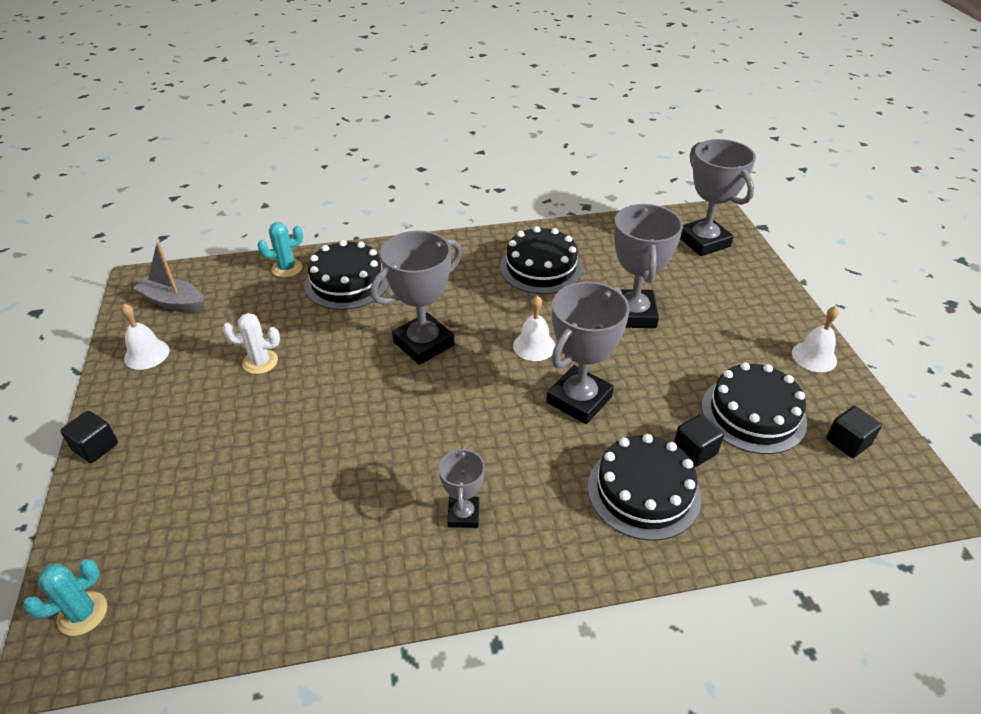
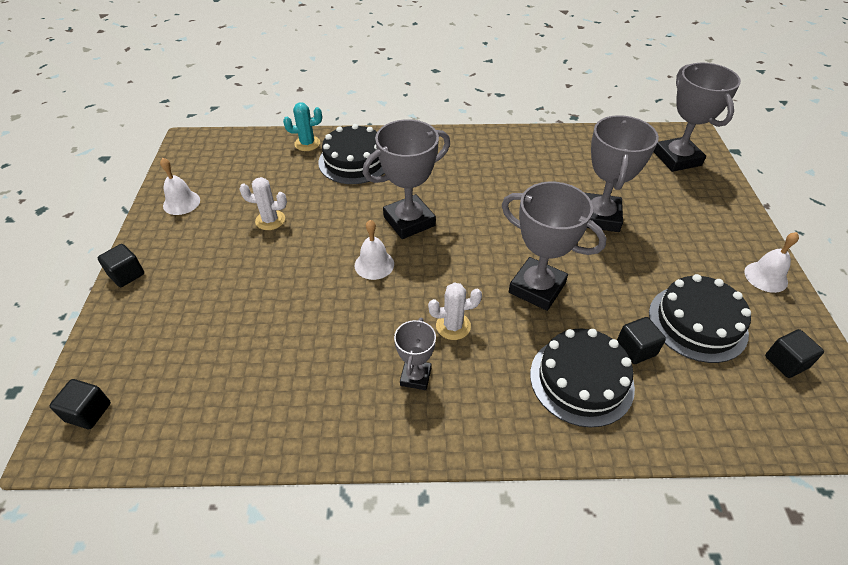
camera: 10 degrees right, 5 degrees up
turquoise cactus [23,559,107,636] -> black cube [49,379,111,429]
grey boat [133,242,204,313] -> none
black cake [500,226,583,294] -> none
white bell [513,296,555,361] -> white bell moved to [355,220,394,280]
grey trophy [547,282,630,424] -> grey trophy turned 75 degrees clockwise [502,182,607,311]
none -> white cactus [428,282,482,340]

